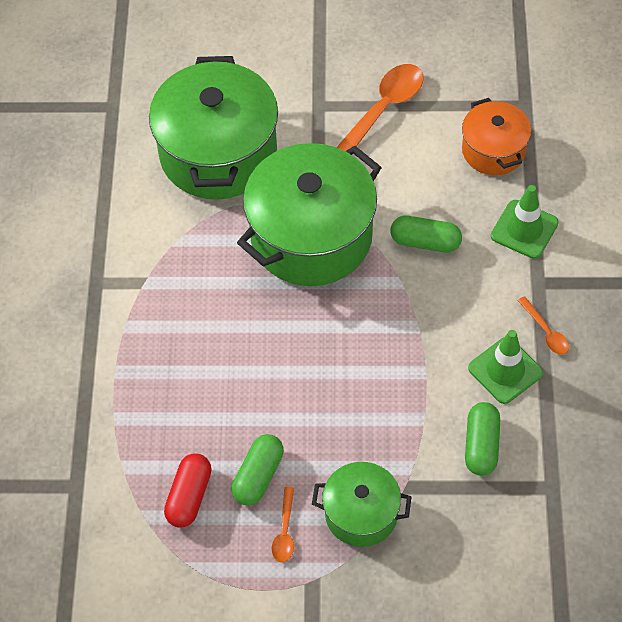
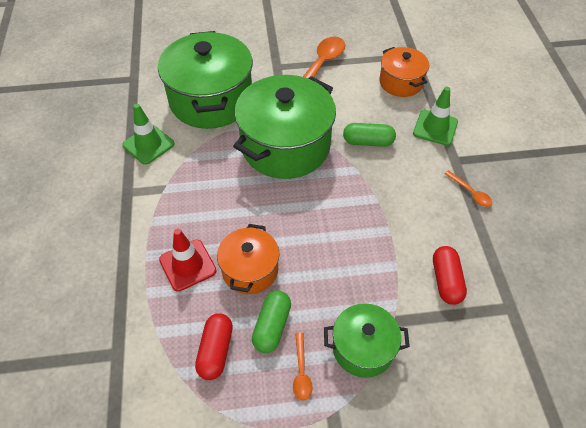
camera: 10 degrees left, 5 degrees down
green capsule [465,402,500,476] -> red capsule [433,246,467,305]
green traffic cone [468,330,543,404] -> green traffic cone moved to [122,104,175,165]
none -> red traffic cone [159,229,217,292]
none -> orange pot [217,224,279,294]

